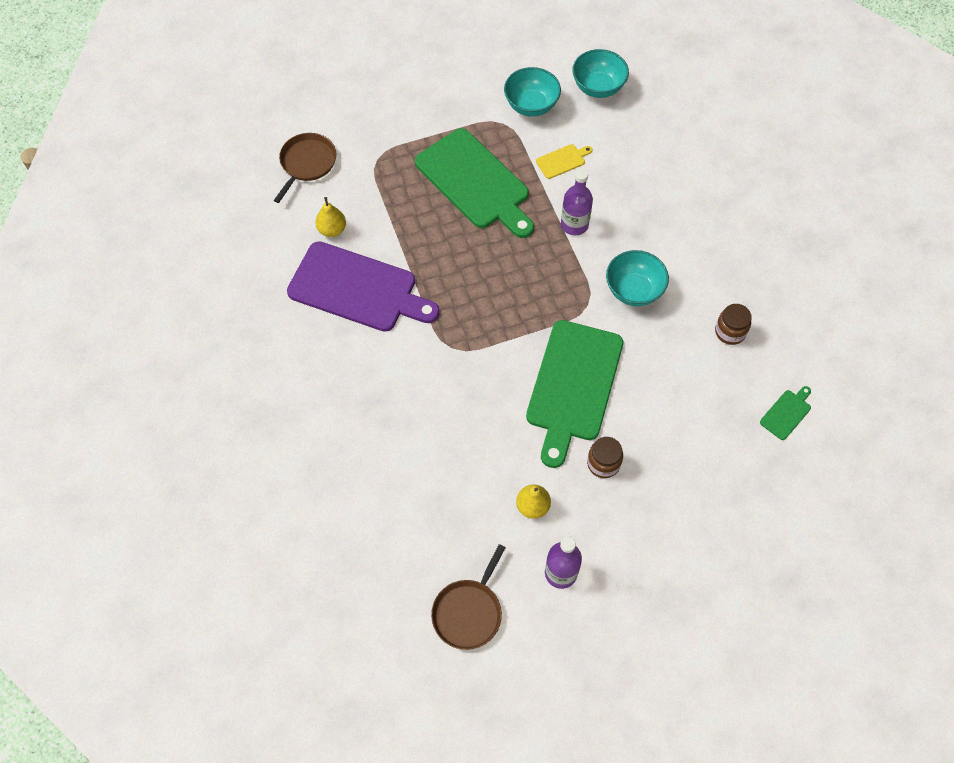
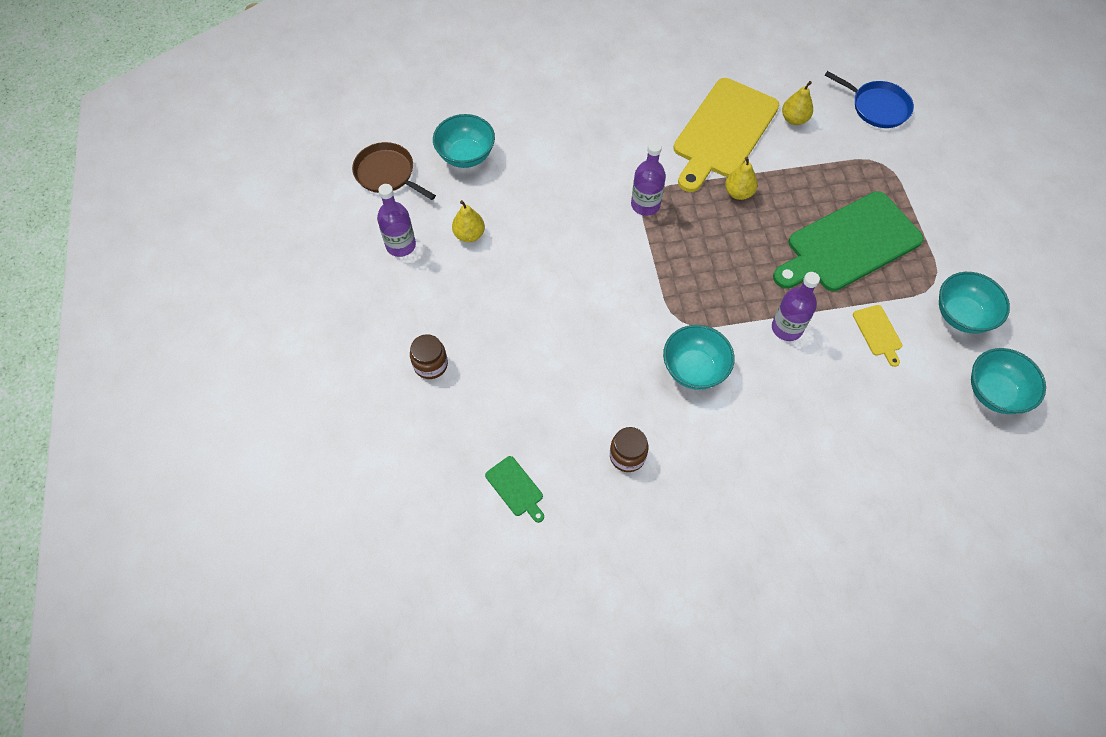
camera: 100 degrees right, 0 degrees up
brown pan [274,133,336,203] -> blue pan [824,71,914,128]
purple cutting board [287,241,440,332] -> yellow cutting board [673,78,779,192]
green cutting board [526,320,623,468] -> none
brown jar [587,437,623,478] -> brown jar moved to [410,334,448,379]
none -> turquoise bowl [433,114,495,168]
none -> purple bottle [631,141,666,216]
none -> yellow pear [725,157,758,200]

